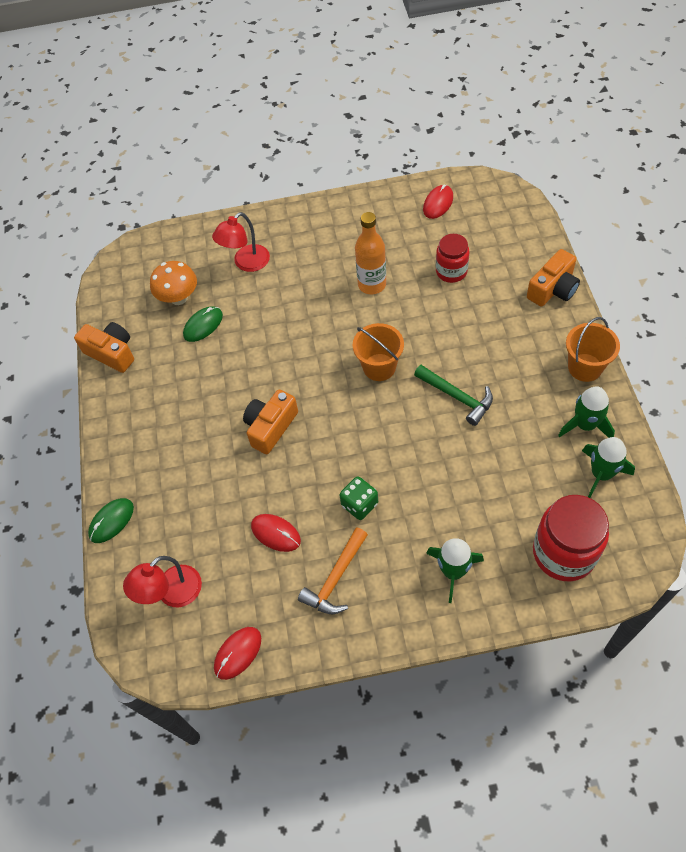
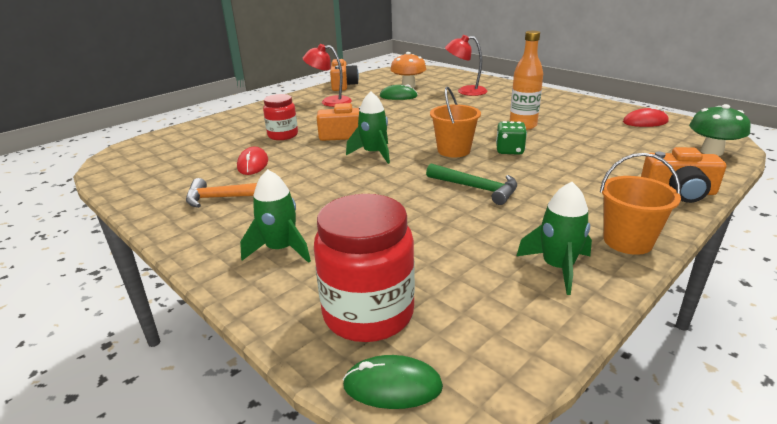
camera: 50 degrees right, 30 degrees down
green mouse [88,498,134,543] -> green mouse moved to [343,355,443,409]
red lamp [123,556,202,607] -> red lamp moved to [303,44,352,107]
red mouse [214,627,261,680] -> none
green dice [339,476,378,520] -> green dice moved to [496,121,527,155]
green hammer [414,365,493,426] -> green hammer turned 60 degrees counterclockwise [426,164,517,205]
red jar [436,234,469,283] -> red jar moved to [263,94,298,140]
green rocket [582,437,635,498] -> green rocket moved to [346,92,390,164]
none -> green mushroom [689,104,751,156]

